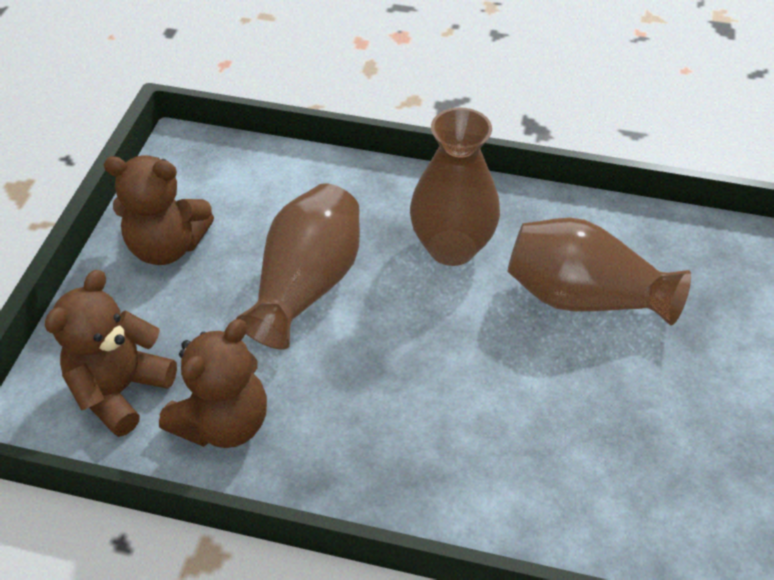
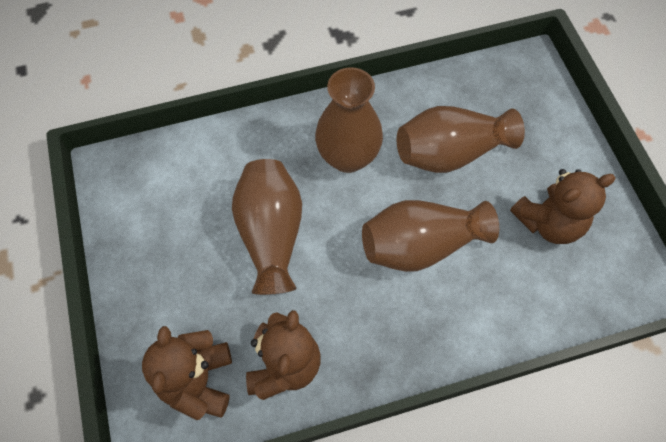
camera: 30 degrees left, 15 degrees up
brown teddy bear [104,155,214,265] -> brown teddy bear moved to [510,169,615,244]
none -> brown vase [362,200,499,272]

